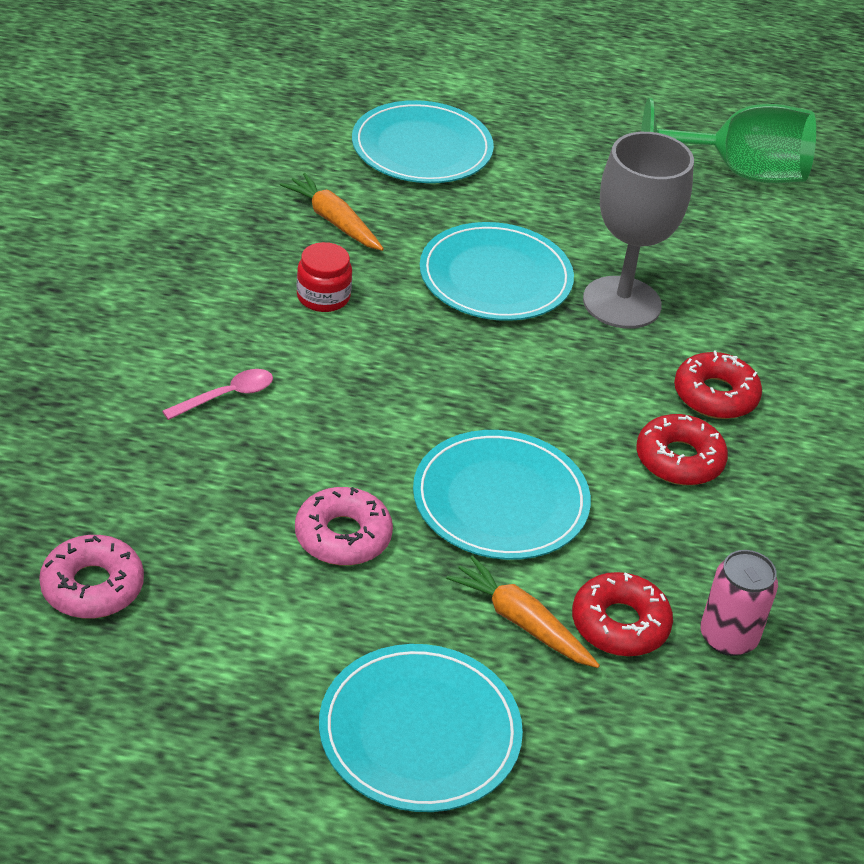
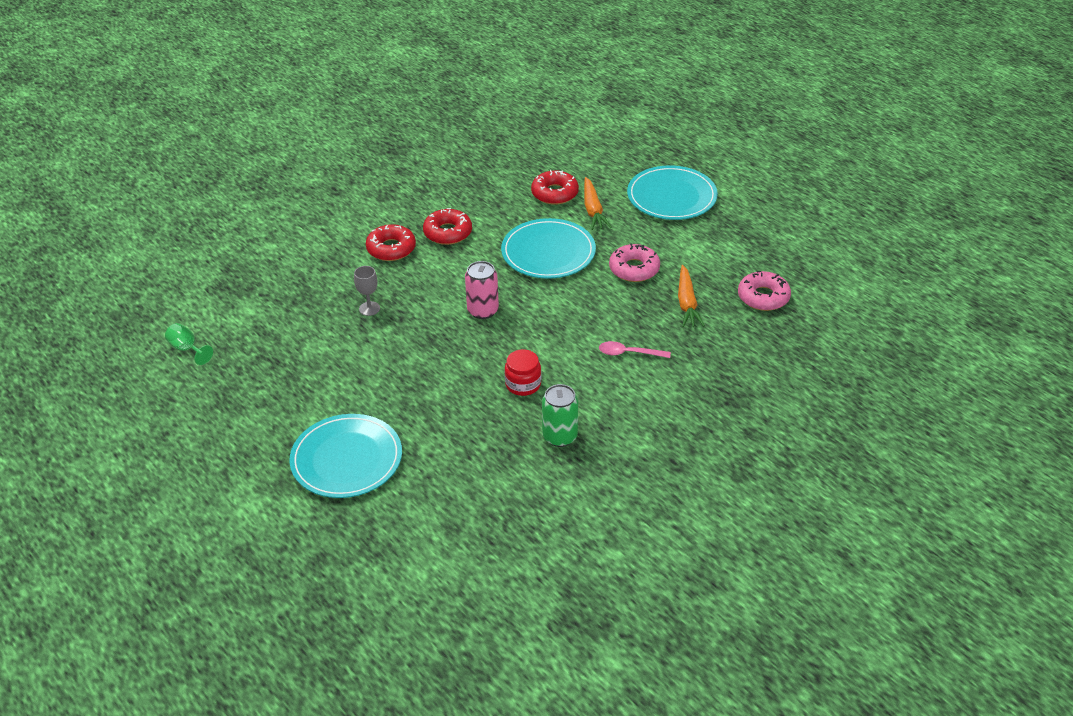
camera: 135 degrees left, 0 degrees up
orange carrot [280,173,384,251] -> orange carrot moved to [678,265,705,327]
turquoise plate [420,222,574,321] -> none
grey goblet [583,132,694,329] -> grey goblet [354,266,380,316], size x0.42
green goblet [641,98,816,184] -> green goblet [165,323,213,365], size x0.42
pink can [700,550,778,656] -> pink can moved to [465,261,499,319]
none -> green can [542,384,578,447]

